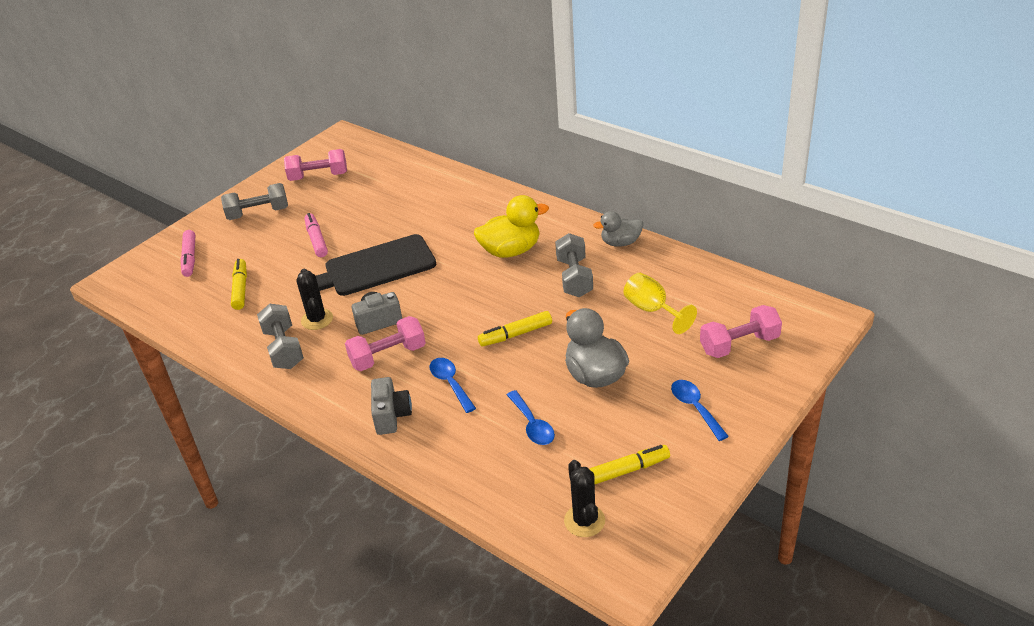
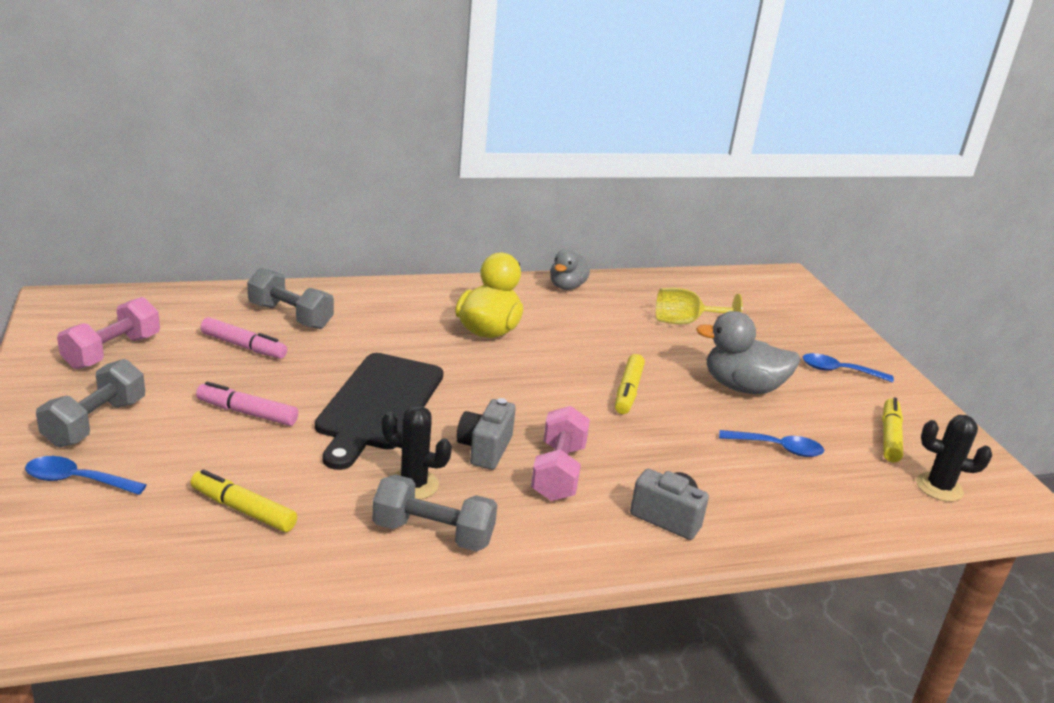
camera: 60 degrees left, 10 degrees down
pink marker [180,230,195,277] -> pink marker moved to [200,317,287,359]
blue spoon [429,358,476,413] -> blue spoon moved to [25,456,147,495]
grey dumbbell [555,233,593,297] -> grey dumbbell moved to [247,268,334,329]
pink dumbbell [700,305,782,358] -> none

